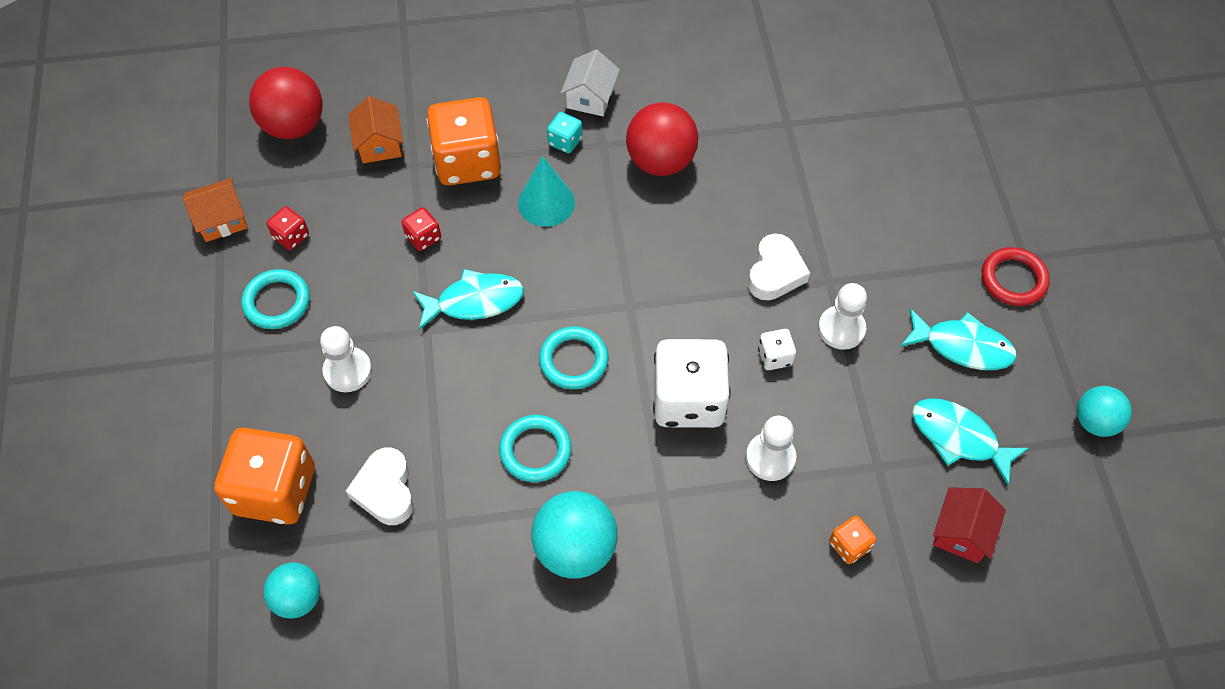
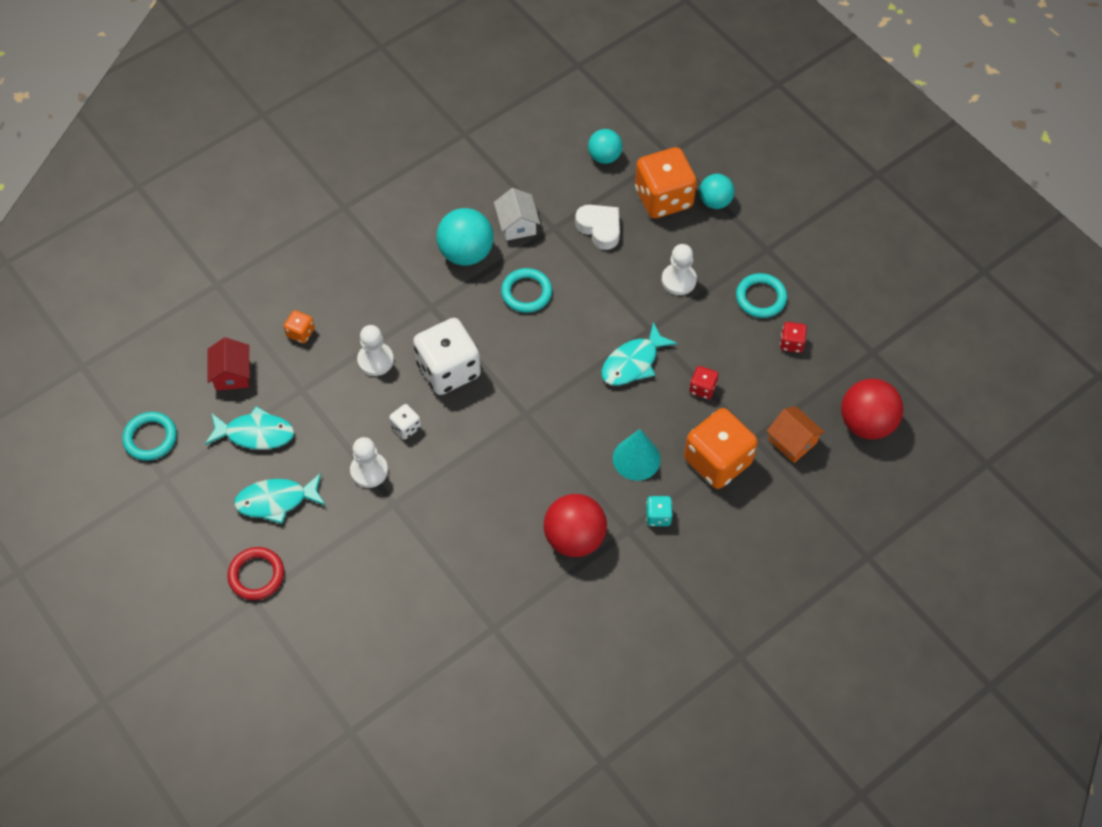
camera: 150 degrees right, 0 degrees up
orange house [183,178,248,242] -> none
turquoise ring [539,326,608,389] -> turquoise ring moved to [122,412,177,461]
white house [561,49,620,116] -> white house moved to [494,188,540,241]
white heart [748,234,810,301] -> none
turquoise ball [1077,386,1132,437] -> turquoise ball moved to [699,174,735,209]

